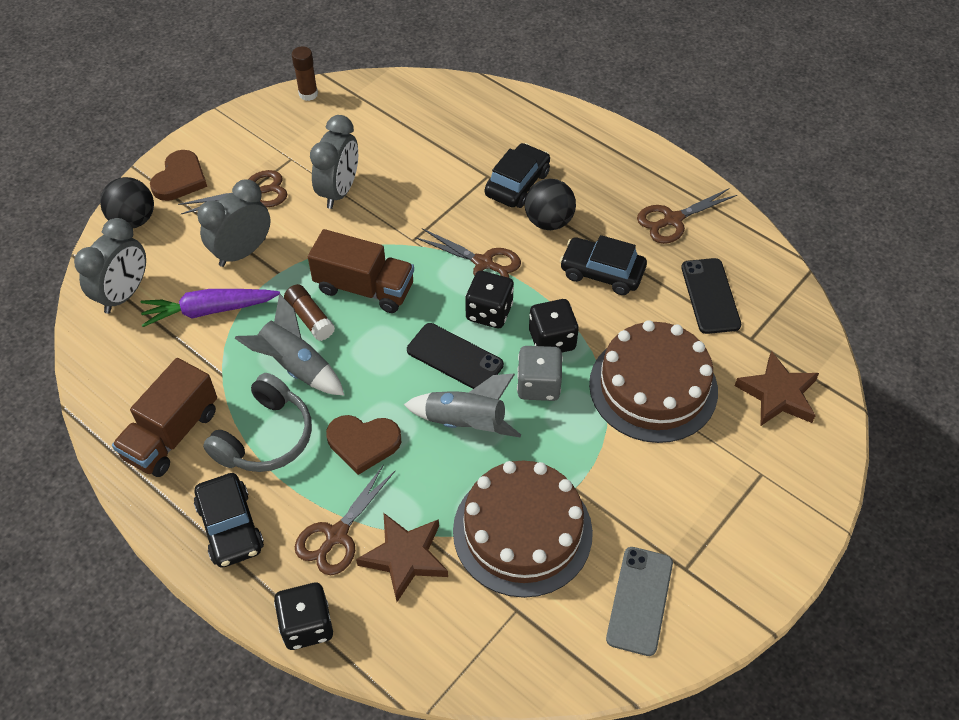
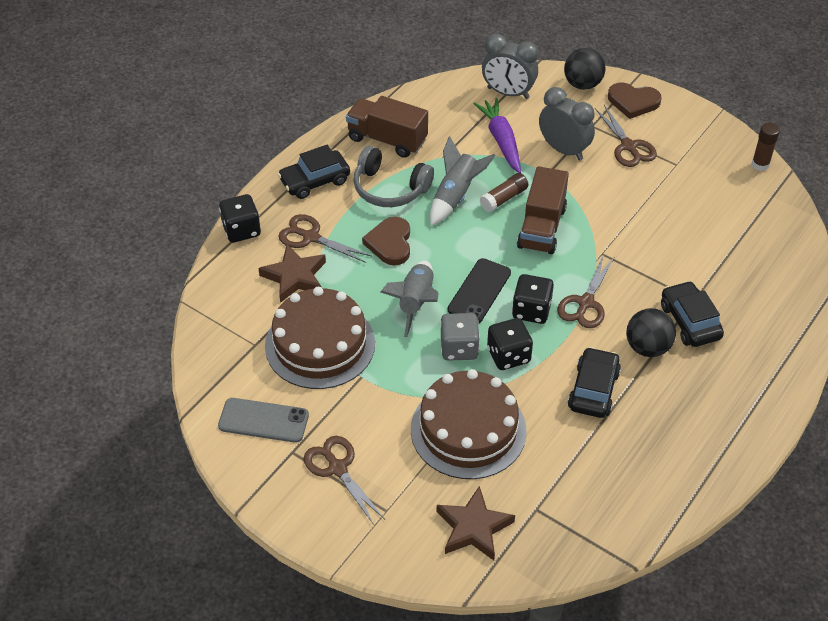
camera: 85 degrees right, 5 degrees down
grey clock [310,115,358,209] -> none
black car [485,143,550,208] -> black car turned 135 degrees counterclockwise [661,281,724,347]
brown scissors [637,188,737,244] -> brown scissors moved to [304,436,385,525]
black phone [681,258,741,334] -> none

